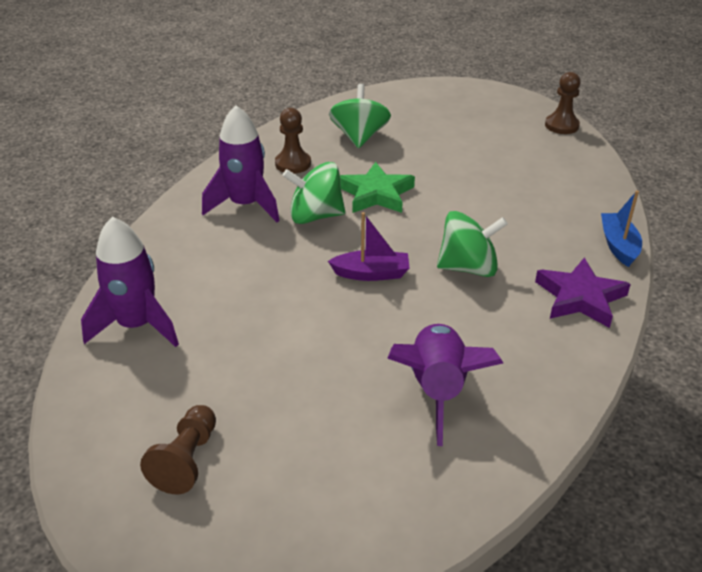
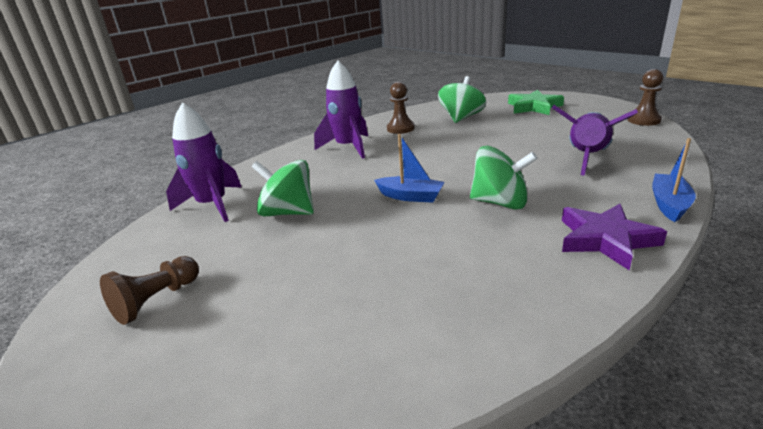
camera: 25 degrees right, 10 degrees down
green spinning top [283,162,345,224] -> green spinning top moved to [252,160,314,217]
purple boat [328,212,409,281] -> blue boat [374,134,444,203]
green star [340,162,415,213] -> green star moved to [508,90,564,115]
purple rocket [387,324,503,446] -> purple rocket moved to [552,105,638,176]

